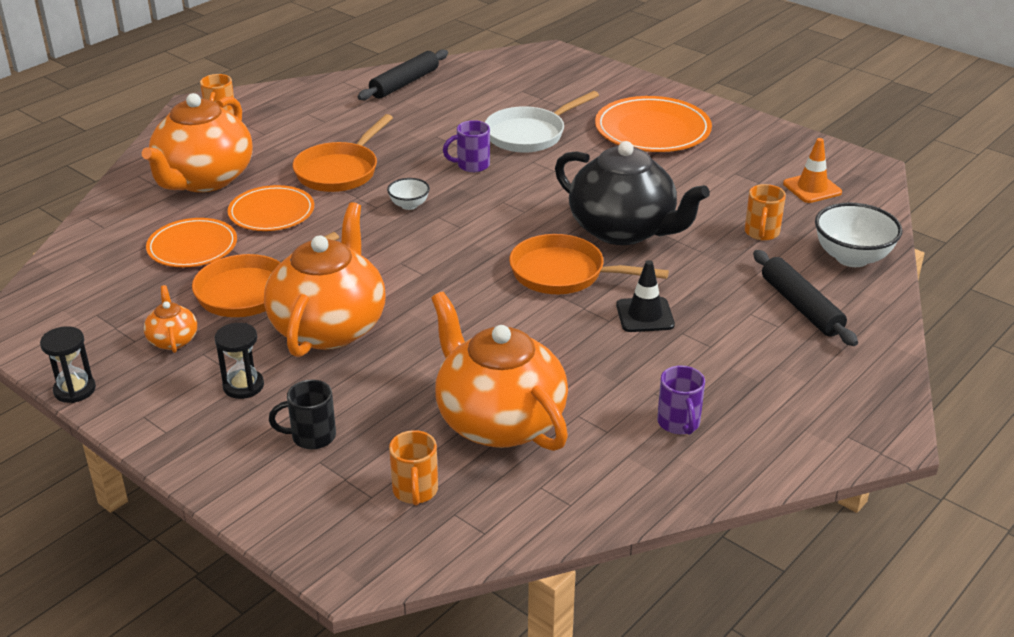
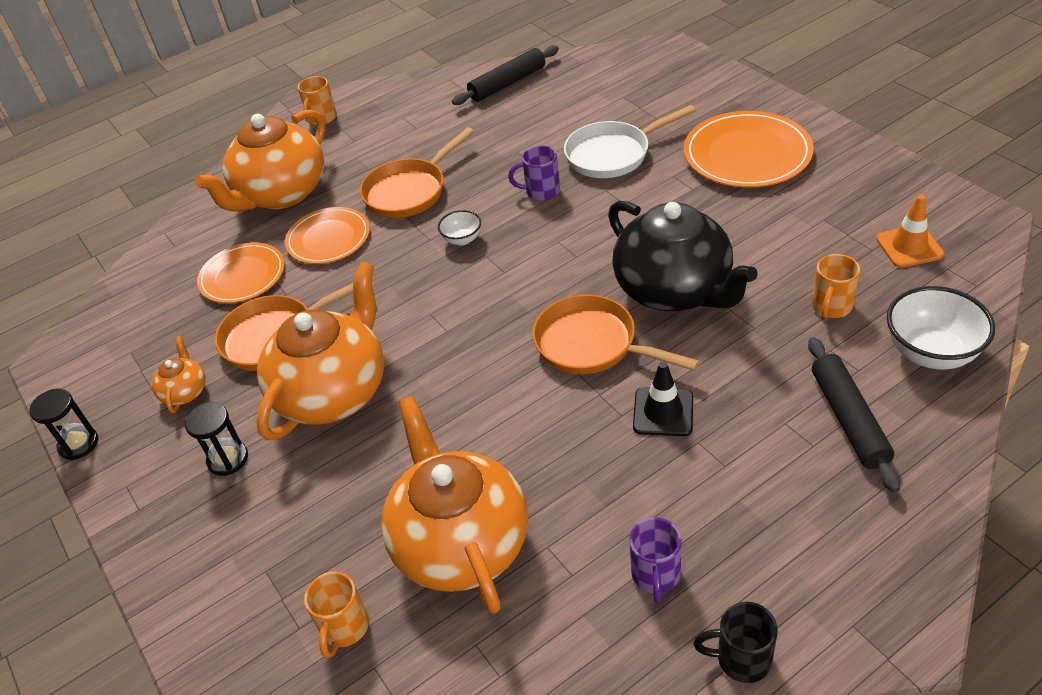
camera: 20 degrees right, 10 degrees up
black mug [269,380,336,449] -> black mug moved to [693,602,778,683]

